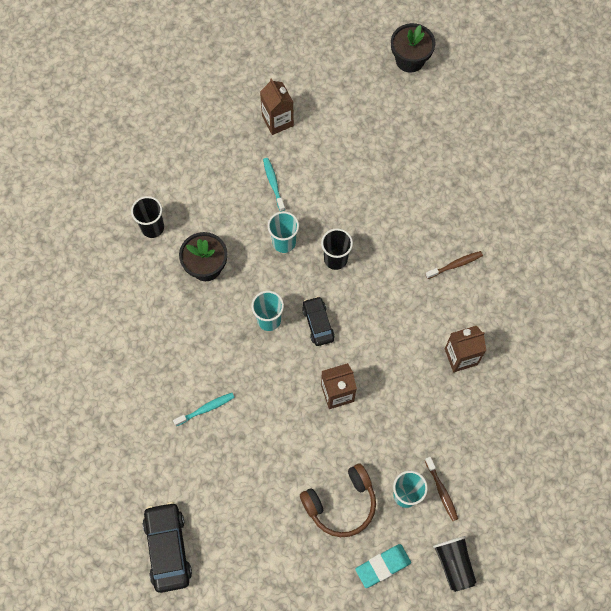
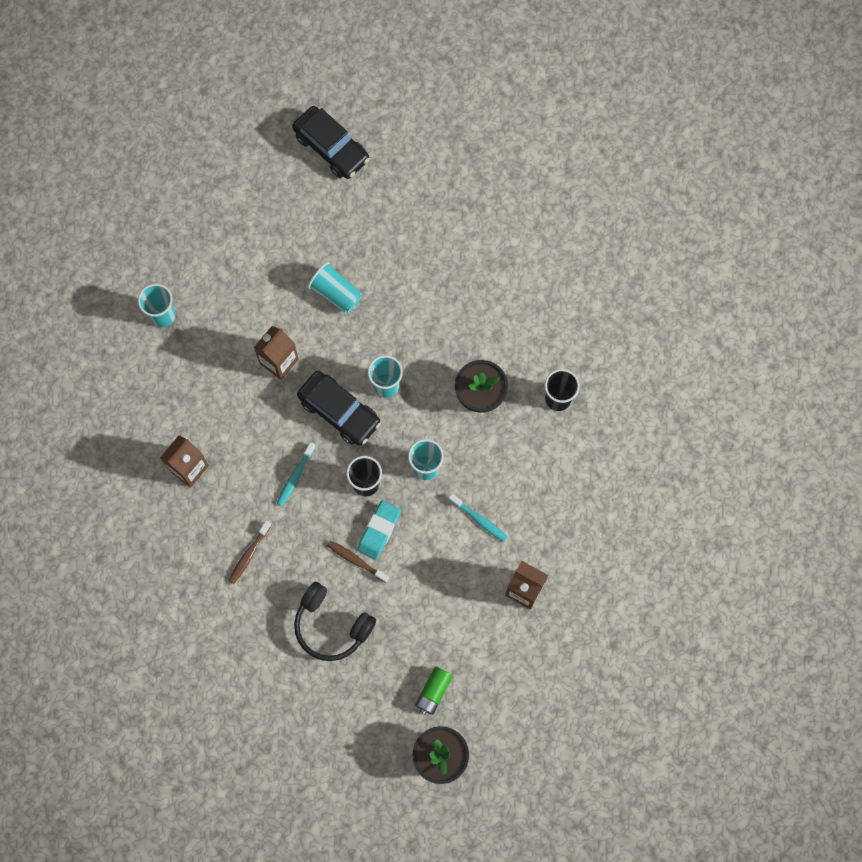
camera: 145 degrees right, 5 degrees up
turquoise toothbrush [173,393,235,426] -> turquoise toothbrush moved to [277,442,316,506]
brown headphones [300,463,376,537] -> none
black car [302,296,335,346] -> black car [297,371,381,446], size x1.59
turquoise eraser [355,544,411,588] -> turquoise eraser moved to [357,500,401,560]
brown toothbrush [425,457,458,521] -> brown toothbrush moved to [327,540,389,583]
black cup [433,536,476,592] -> none
none -> black headphones [294,582,376,661]
none -> turquoise cup [308,262,362,313]
none -> green battery [415,667,453,715]

